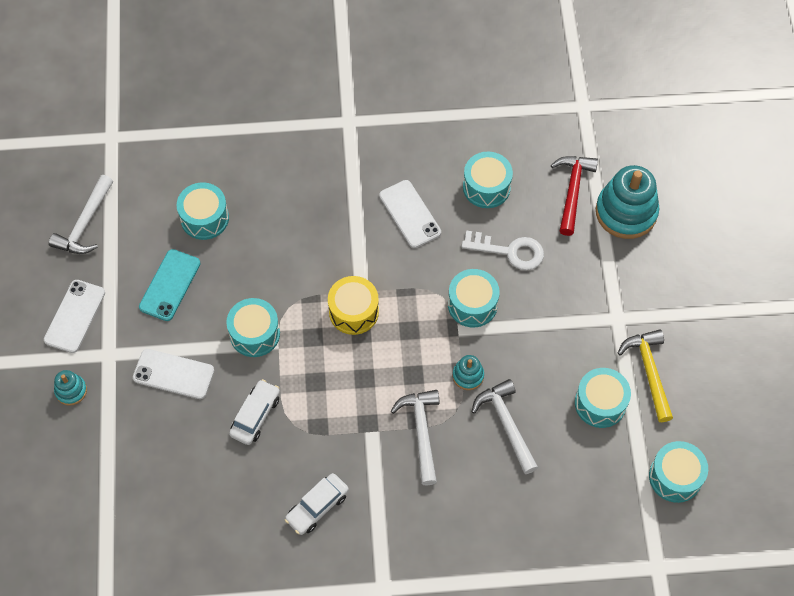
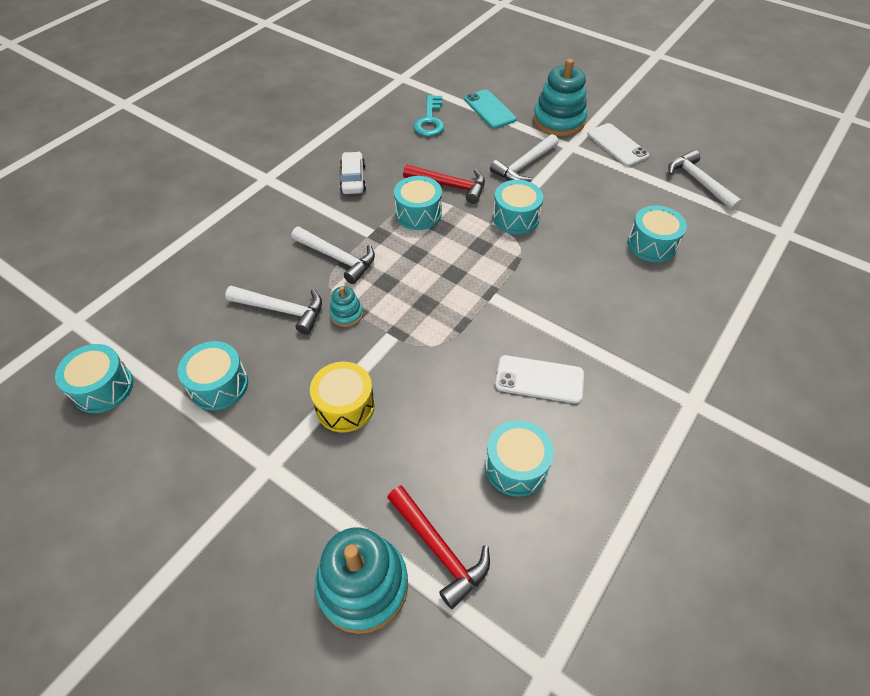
camera: 130 degrees right, 10 degrees down
turquoise stacking toy [54,370,87,406] -> turquoise stacking toy [533,59,587,137], size x2.07
white phone [133,349,214,399] -> white hammer [490,134,558,182]
turquoise phone [139,249,200,321] -> turquoise phone moved to [464,89,516,129]
white car [229,379,280,445] -> red hammer [403,165,485,204]
yellow drum [328,276,379,335] -> yellow drum moved to [310,362,375,433]
turquoise drum [448,269,499,327] -> turquoise drum moved to [394,176,442,230]
white key [462,231,544,270] -> none
yellow hammer [618,329,673,422] -> none
none -> turquoise key [413,95,444,137]

